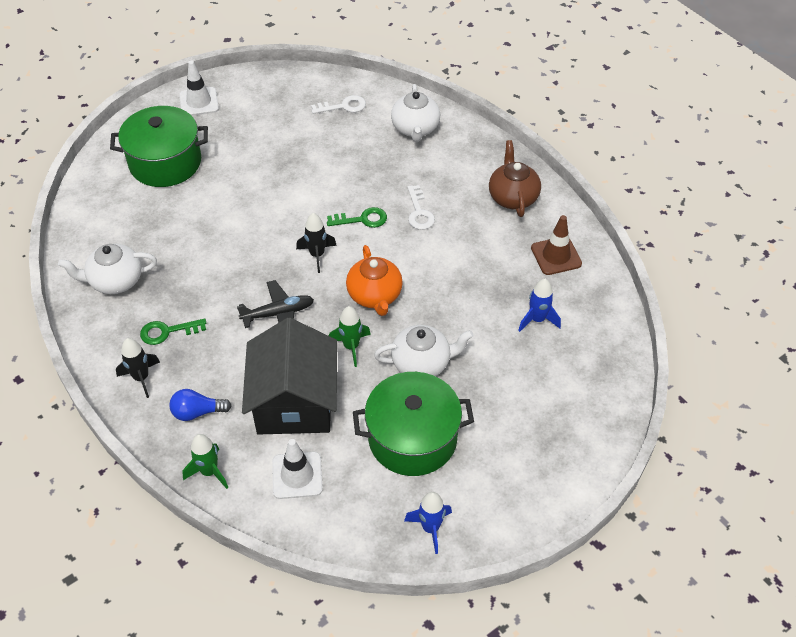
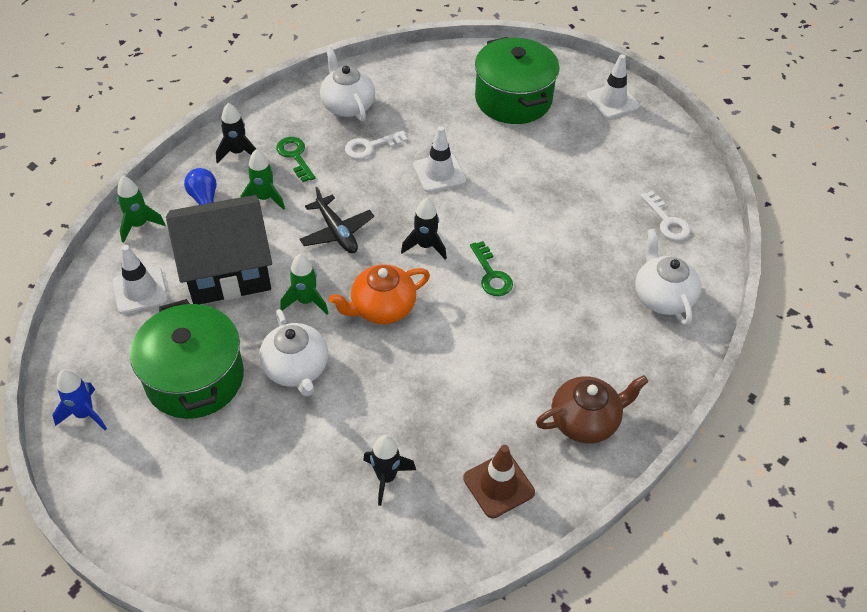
camera: 75 degrees right, 0 degrees up
white teapot [391,84,440,142] -> white teapot turned 90 degrees clockwise [635,229,701,326]
white key [408,185,435,230] -> white key moved to [345,131,408,159]
blue rocket [518,279,561,332] -> black rocket [363,435,416,506]
none -> green rocket [240,149,285,210]
none -> white traffic cone [413,126,466,193]

